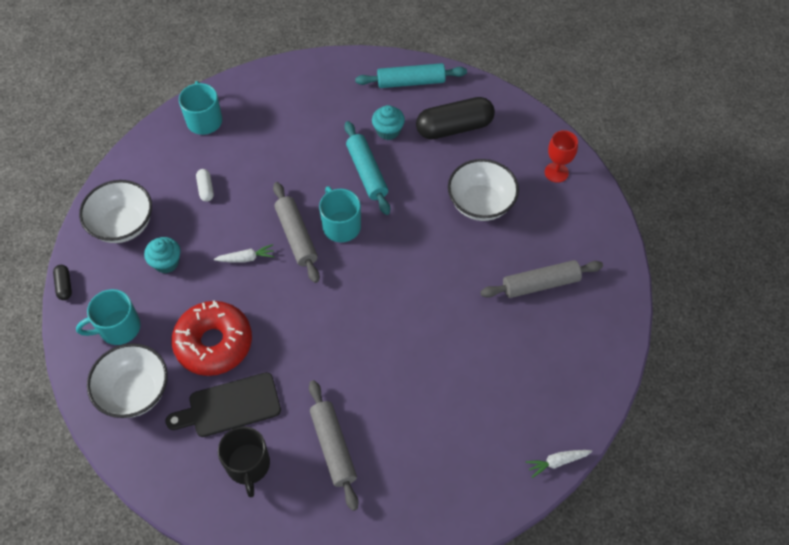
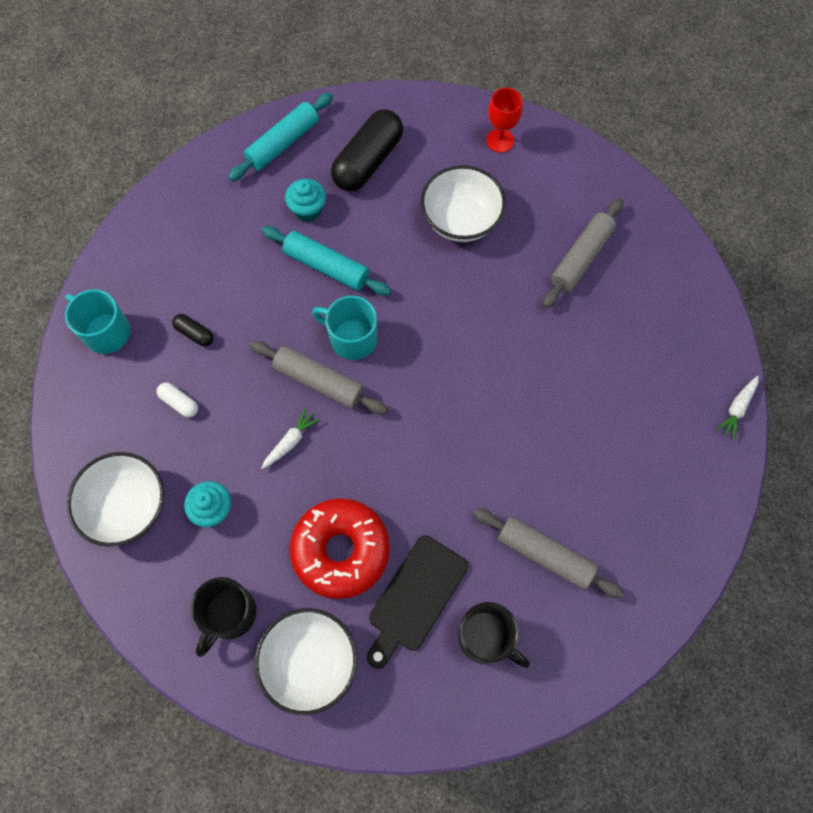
camera: 40 degrees left, 10 degrees up
black capsule [53,265,72,300] -> black capsule moved to [172,314,213,346]
turquoise mug [76,289,141,345] -> black mug [191,577,257,657]

